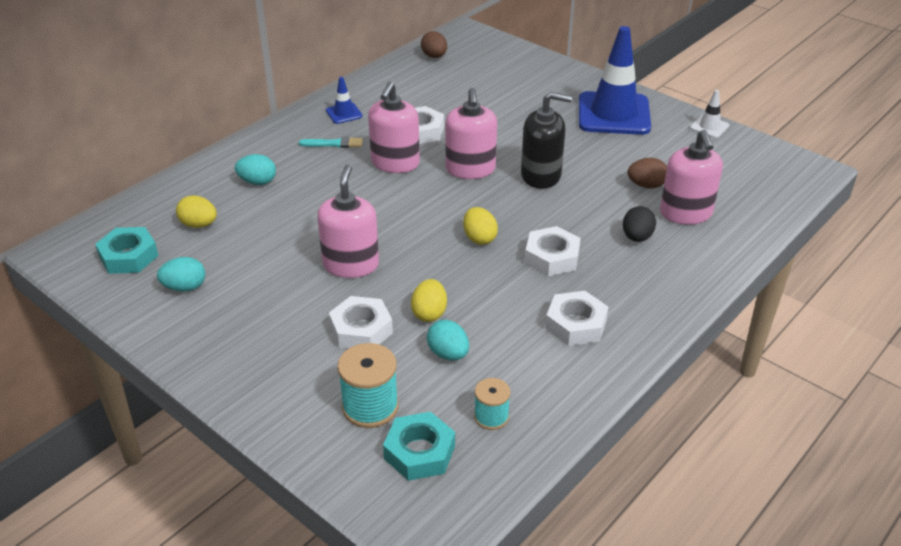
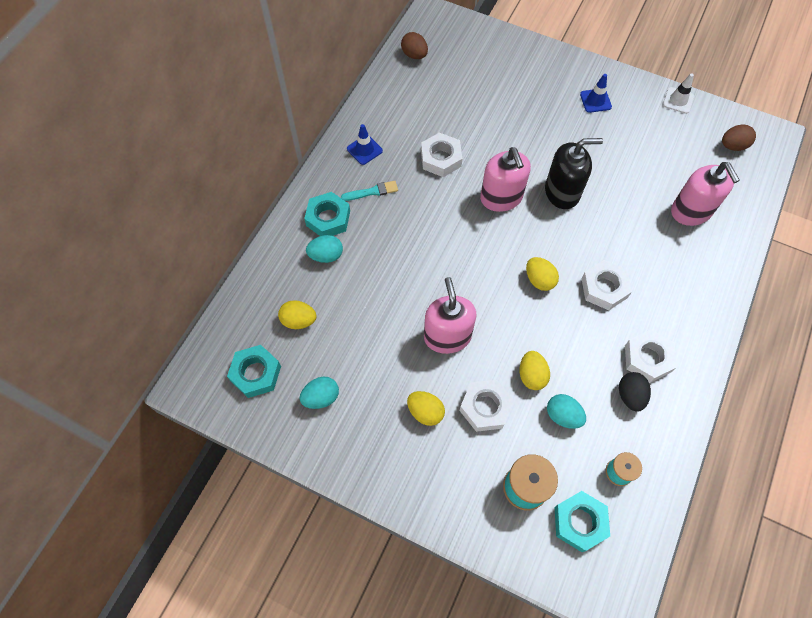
camera: 15 degrees left, 25 degrees up
pink soap dispenser [368,82,420,173] -> none
blue traffic cone [579,26,651,135] -> blue traffic cone [580,74,612,113], size x0.43
black egg [623,206,656,242] -> black egg moved to [619,372,651,412]
brown egg [628,158,667,189] -> brown egg moved to [722,124,756,151]
none -> turquoise nut [304,192,350,236]
none -> yellow egg [407,391,445,426]

